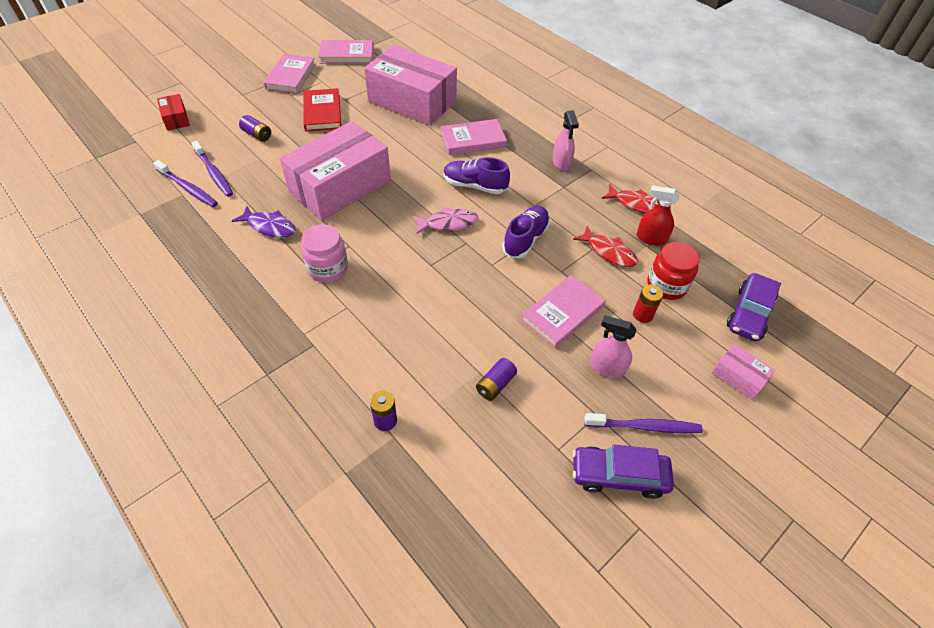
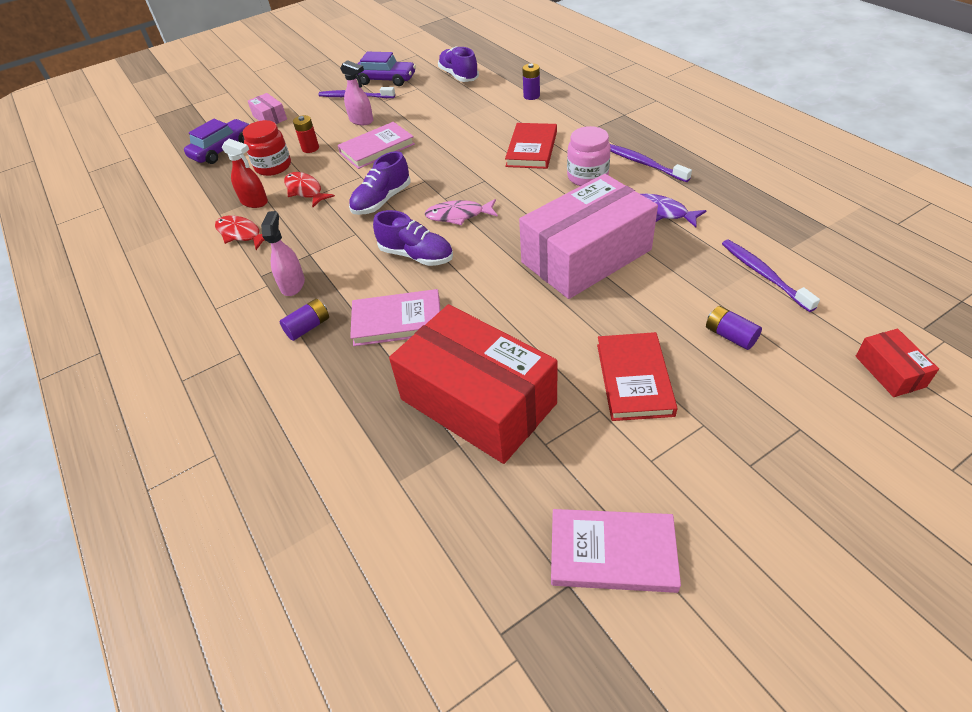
camera: 165 degrees left, 5 degrees down
purple toothbrush [153,160,218,207] -> purple toothbrush moved to [610,144,692,182]
pink book [264,54,316,94] -> none
pink box [364,45,457,126] -> red box [389,304,557,464]
purple battery [476,358,517,401] -> purple battery moved to [279,299,329,341]
none -> purple shoe [438,47,479,82]
none -> red book [505,123,557,169]

